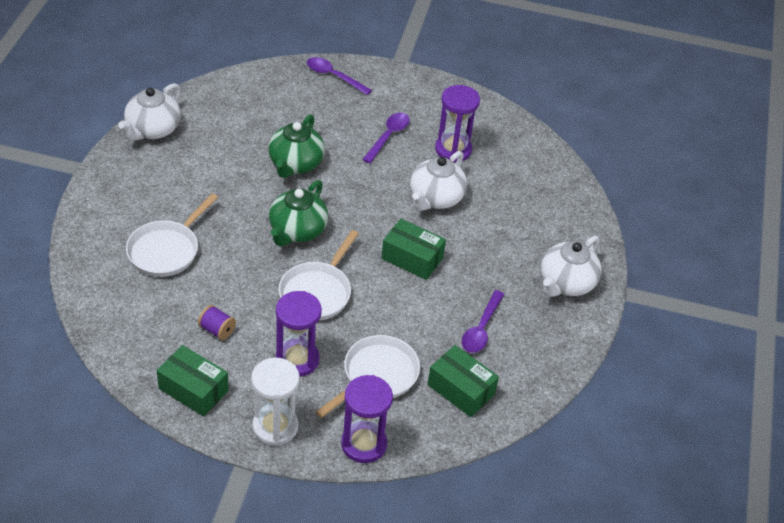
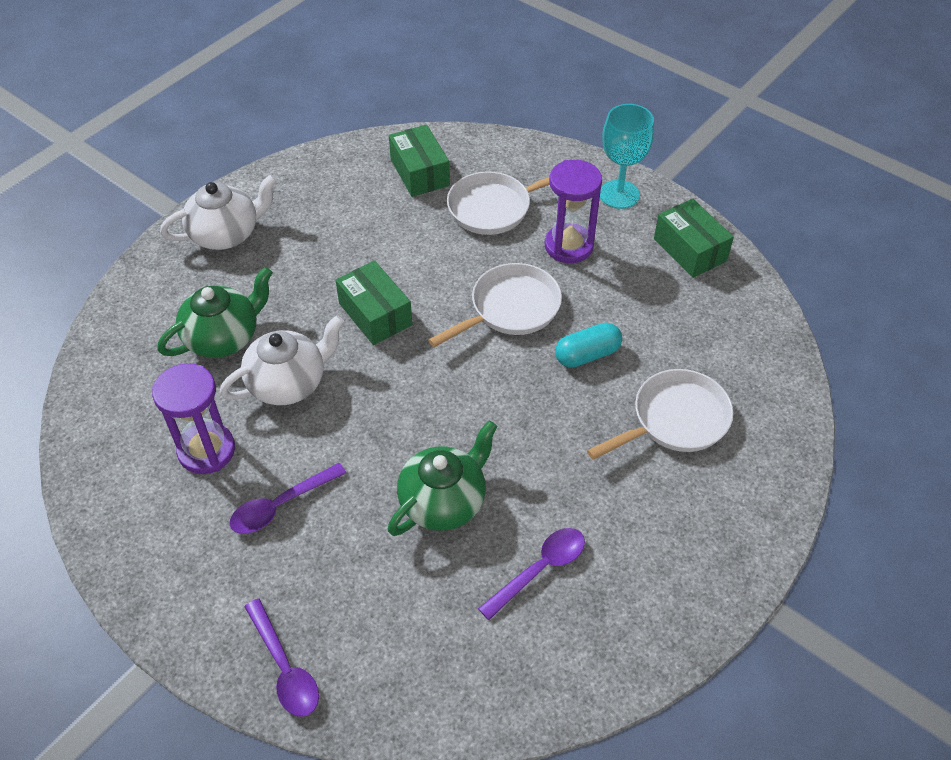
camera: 150 degrees left, 5 degrees up
white teapot [118,83,181,141] -> none
purple spool [198,305,236,340] -> none
white hourglass [251,358,300,446] -> turquoise goblet [600,104,654,209]
green teapot [269,180,328,246] -> green teapot moved to [157,267,273,358]
purple hourglass [341,375,393,463] -> none
purple spoon [462,290,504,353] -> purple spoon moved to [478,528,585,620]
none -> turquoise capsule [555,323,622,368]

